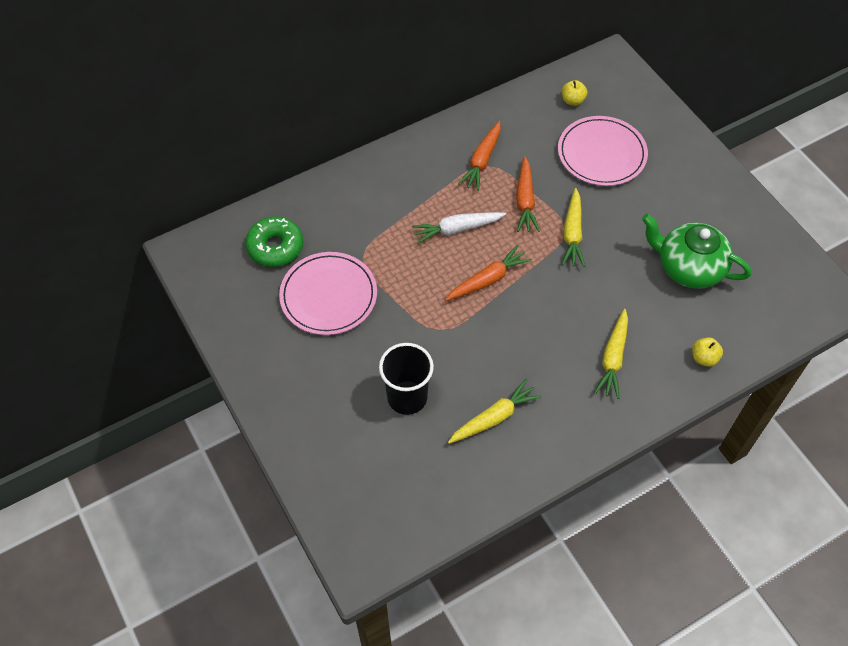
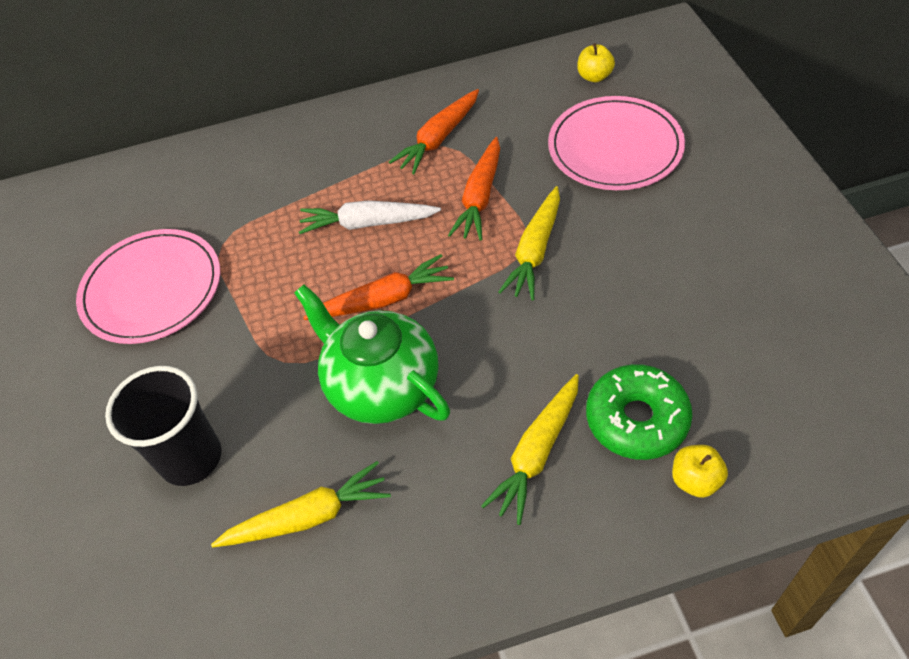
camera: 20 degrees right, 5 degrees down
green donut [245,216,303,267] -> green donut moved to [586,364,692,460]
green teapot [642,214,751,289] -> green teapot moved to [294,285,450,424]

